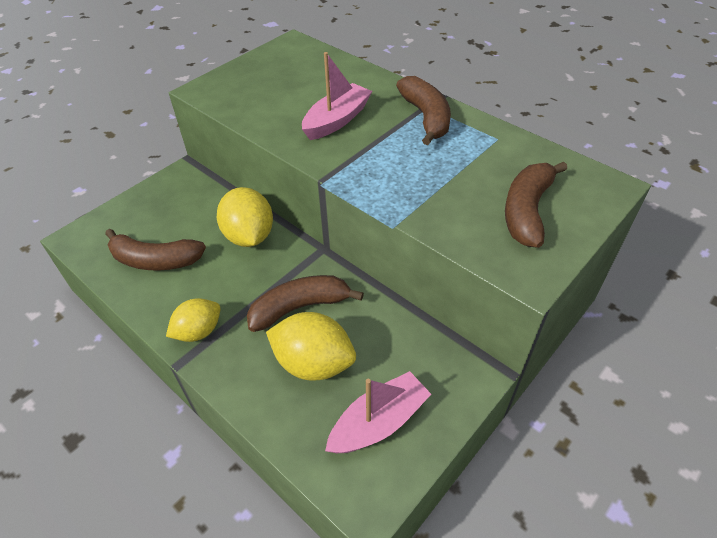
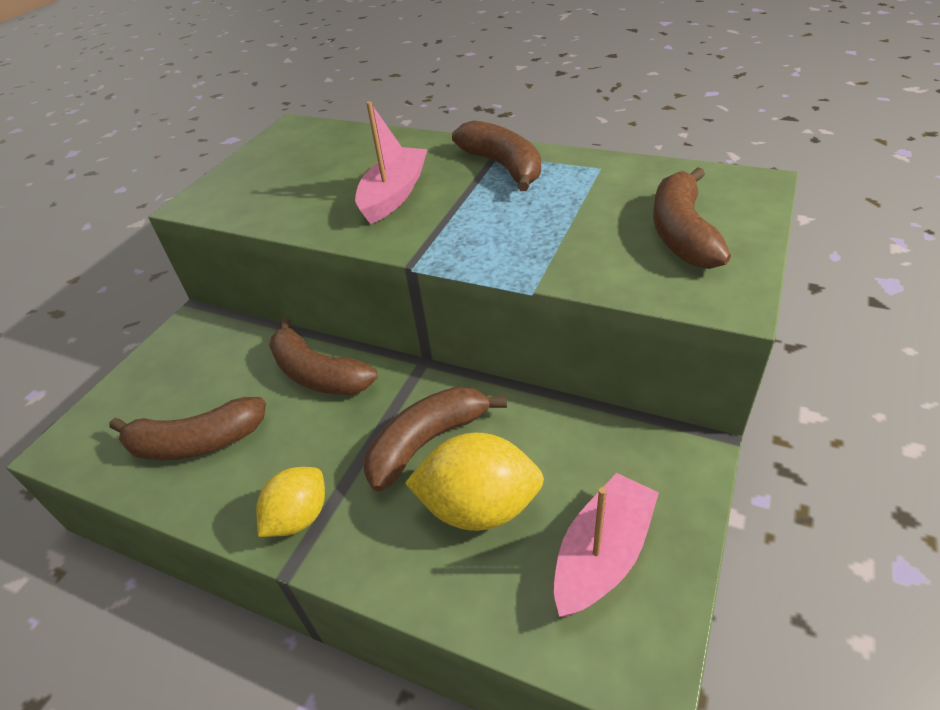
camera: 15 degrees left, 5 degrees down
yellow lemon [217,187,273,247] -> brown banana [269,317,378,395]

